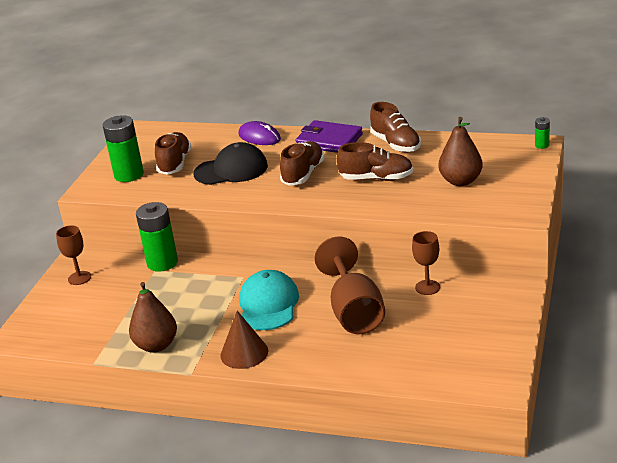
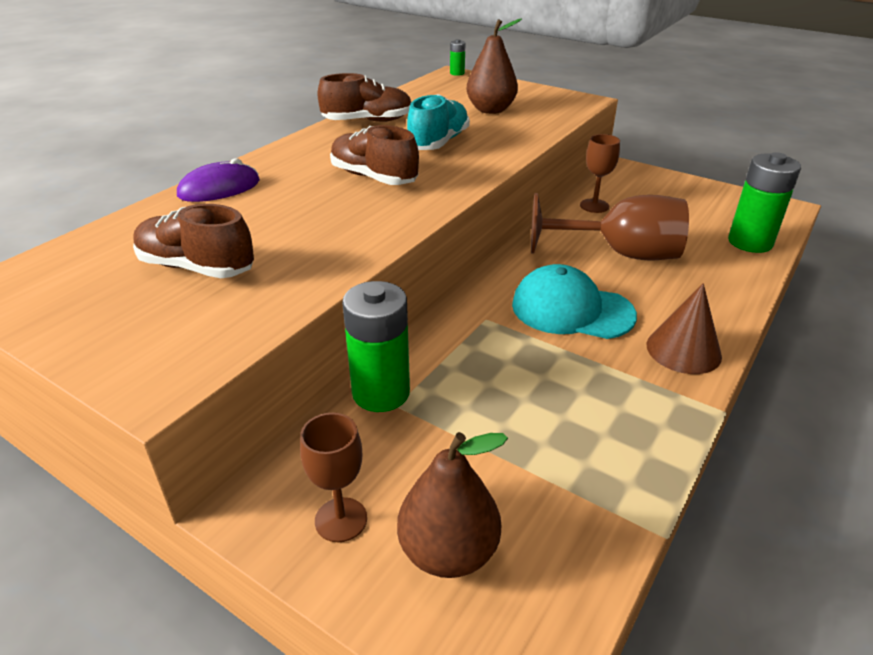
camera: 75 degrees left, 5 degrees up
green battery [103,115,144,182] -> green battery moved to [728,152,801,253]
brown pear [129,282,177,352] -> brown pear moved to [397,432,508,578]
black cap [193,142,268,185] -> none
purple wallet [295,120,363,153] -> none
brown shoe [337,142,413,181] -> turquoise shoe [407,94,470,150]

